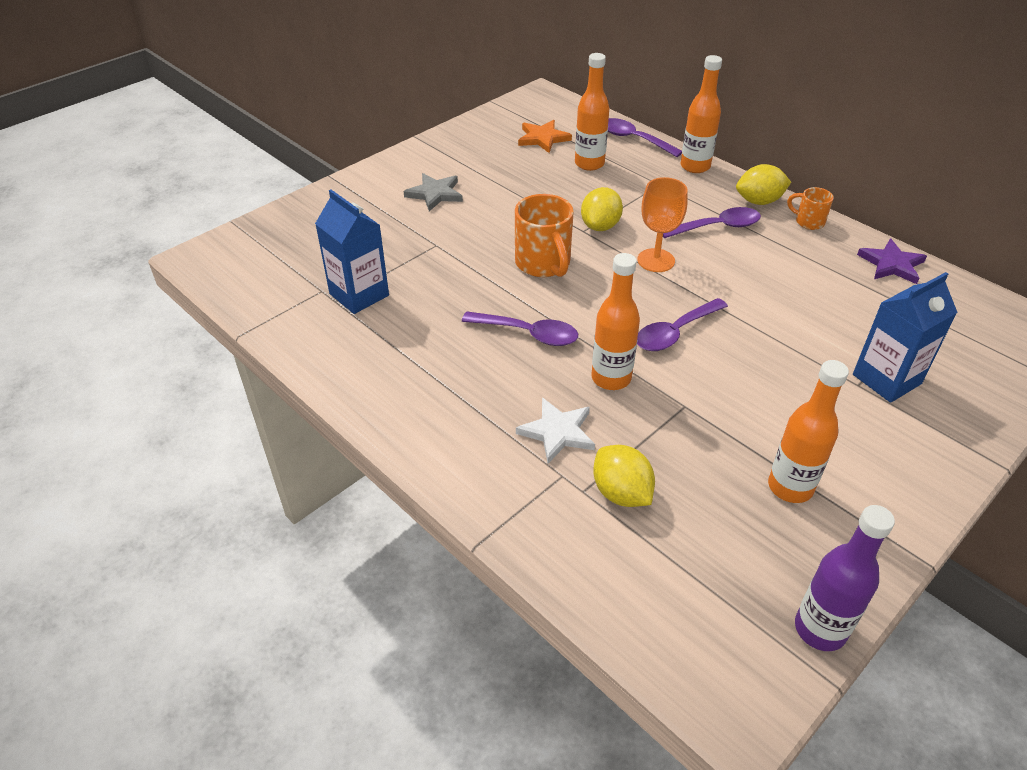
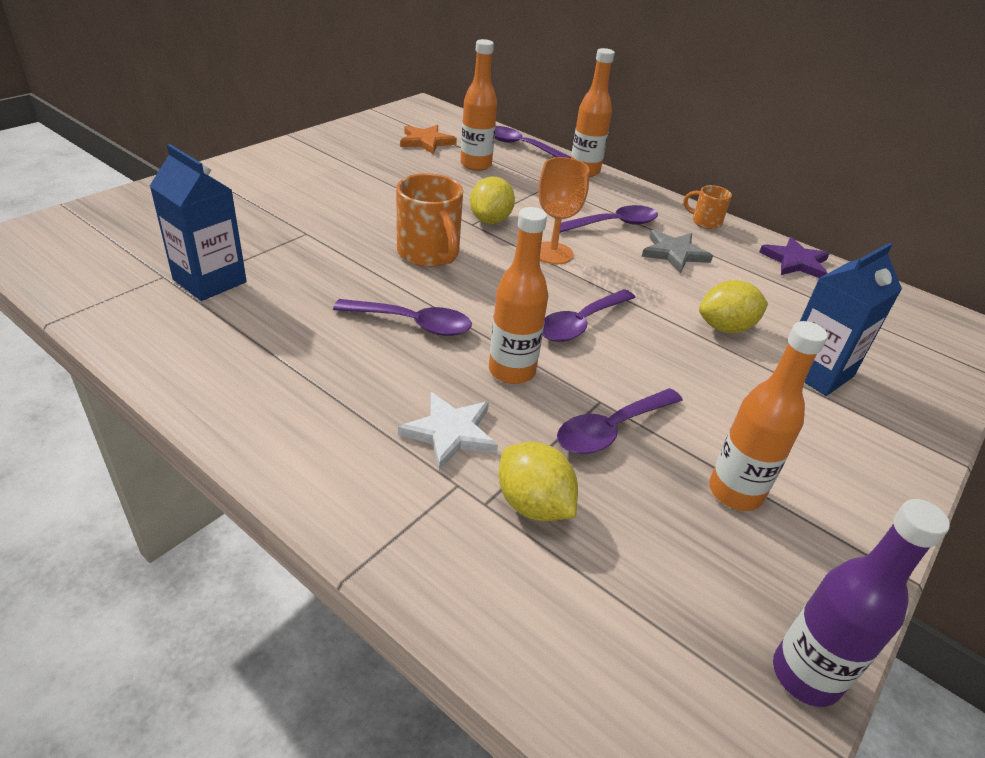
camera: 10 degrees left, 5 degrees down
grey star [404,173,463,211] -> grey star moved to [642,230,713,273]
yellow lemon [736,164,791,205] -> yellow lemon moved to [699,280,768,333]
none -> purple spoon [557,388,683,454]

